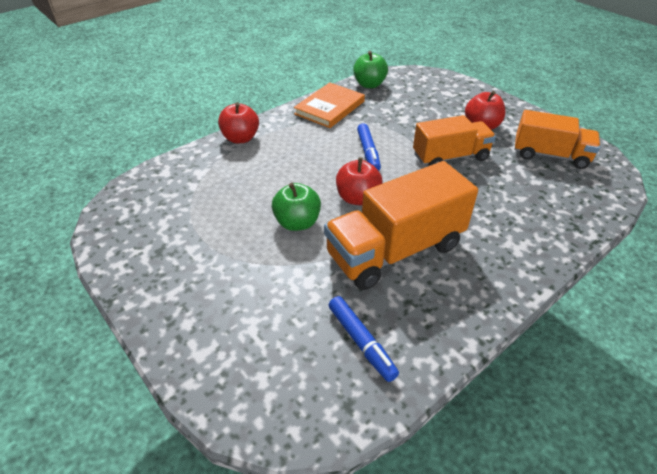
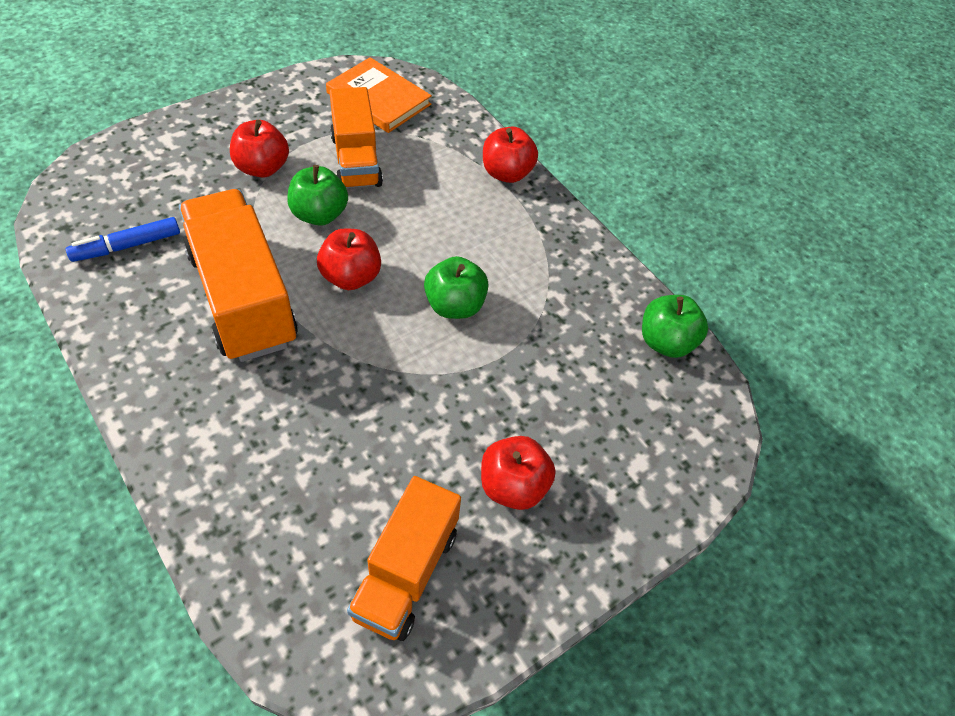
camera: 90 degrees right, 10 degrees up
orange book [294,82,365,128] -> orange book moved to [326,57,432,133]
blue marker [357,123,381,171] -> green apple [424,256,489,319]
orange truck [413,115,496,166] -> orange truck moved to [330,87,383,188]
none -> red apple [230,120,289,178]

